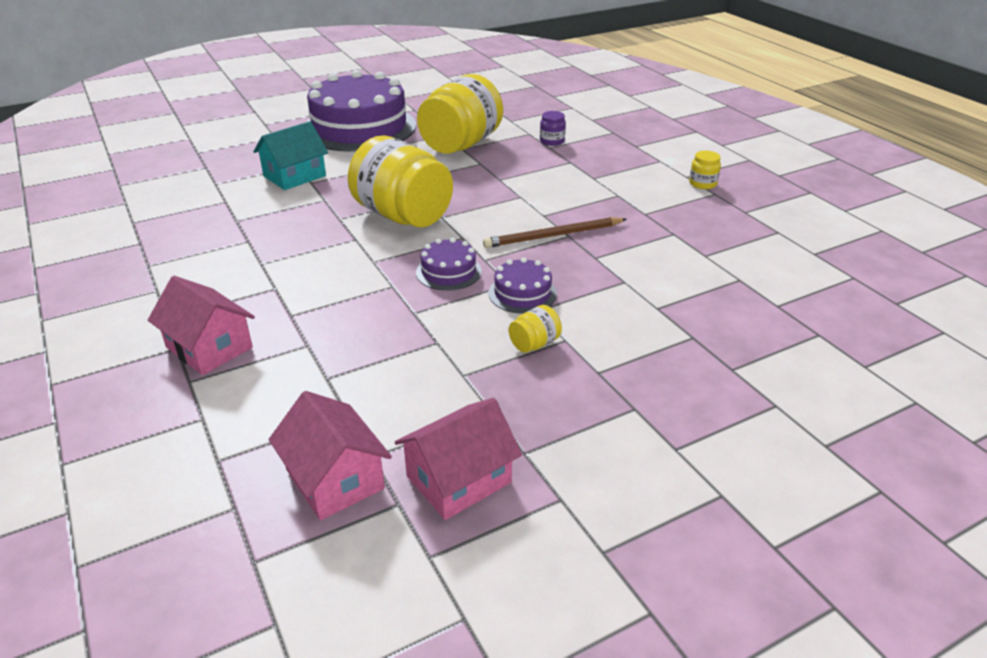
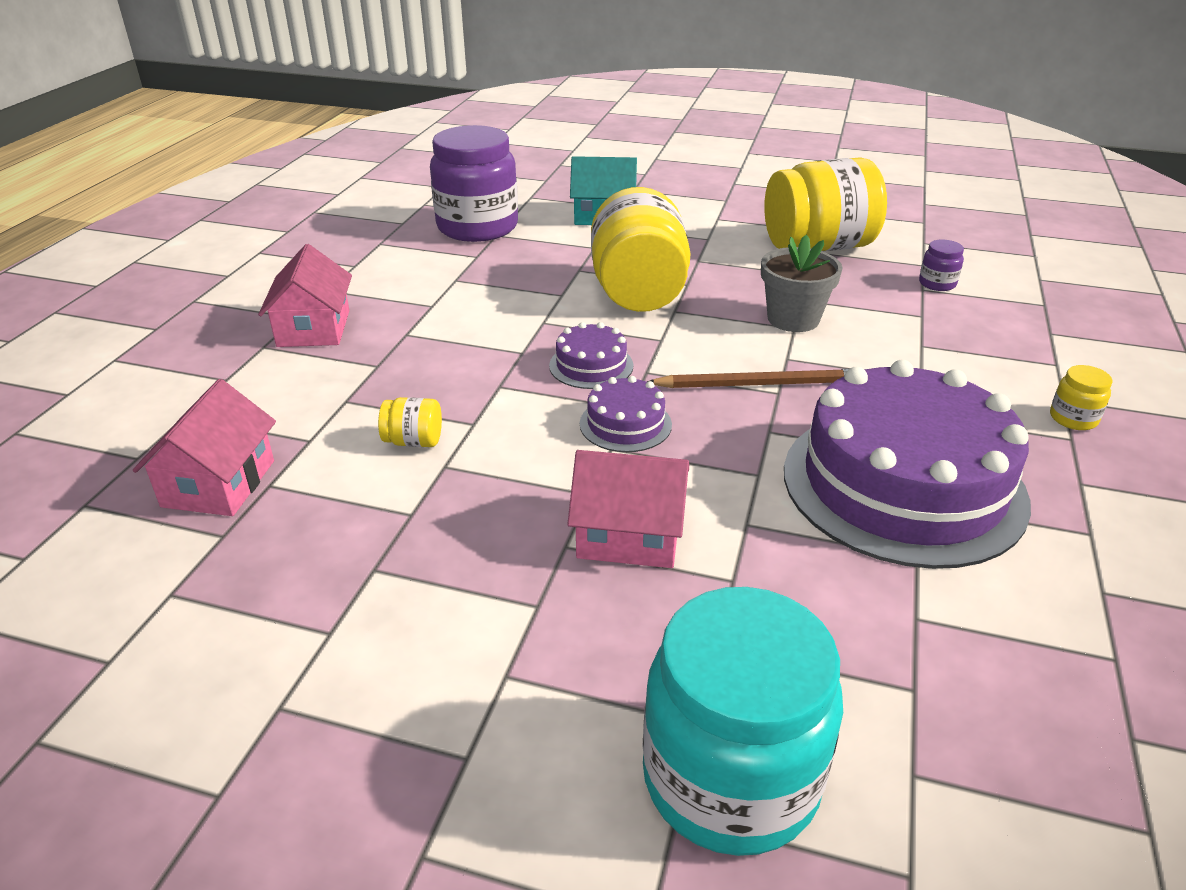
camera: 45 degrees right, 0 degrees up
purple cake [306,70,416,152] -> purple cake moved to [784,360,1031,569]
pink house [395,398,522,520] -> pink house moved to [567,450,689,568]
brown pencil [483,217,627,248] -> brown pencil turned 150 degrees clockwise [647,369,848,388]
yellow jar [509,305,562,352] -> yellow jar moved to [378,397,442,447]
none -> purple jar [430,125,518,242]
none -> turquoise jar [642,587,843,856]
none -> grey flower pot [761,235,843,332]

